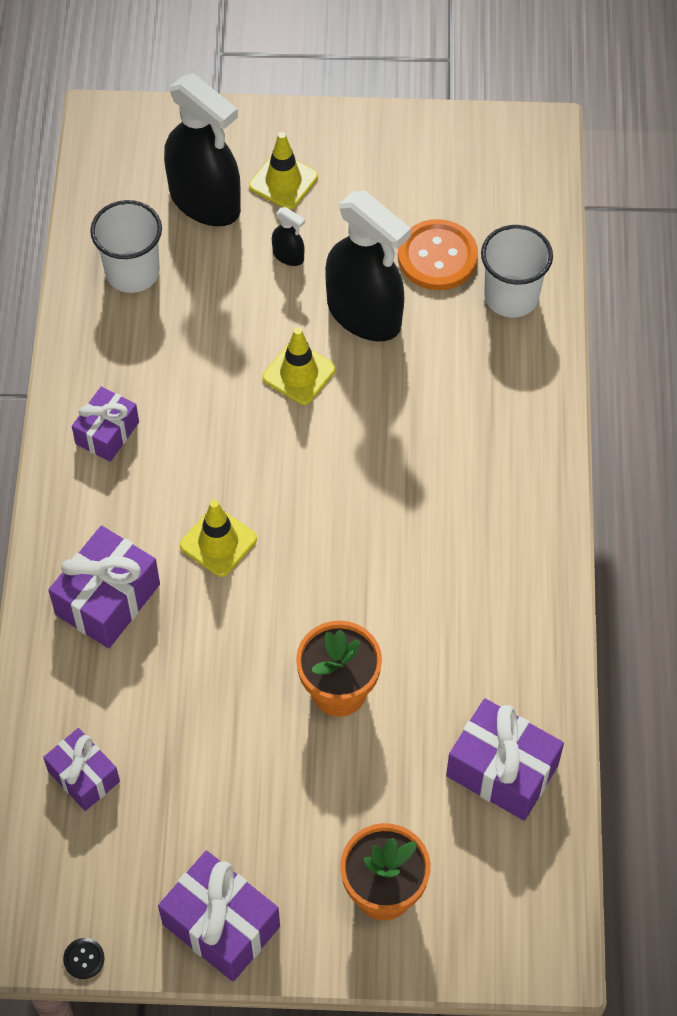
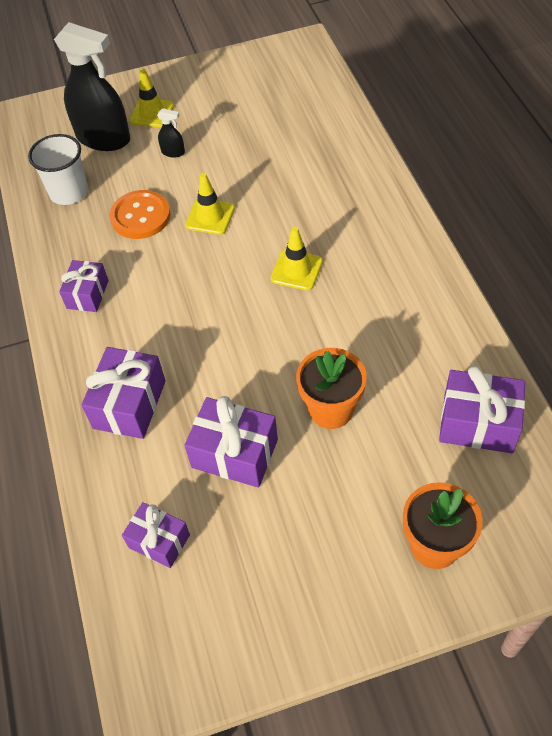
camera: 15 degrees left, 5 degrees down
black button [63,938,105,979] -> none
purple gift [158,850,280,982] -> purple gift moved to [184,396,278,488]
yellow traffic cone [180,500,257,577] -> yellow traffic cone moved to [271,227,323,290]
black spray bottle [325,191,411,342] -> none
orange button [398,219,478,290] -> orange button moved to [109,190,171,239]
white cup [481,225,553,318] -> none

